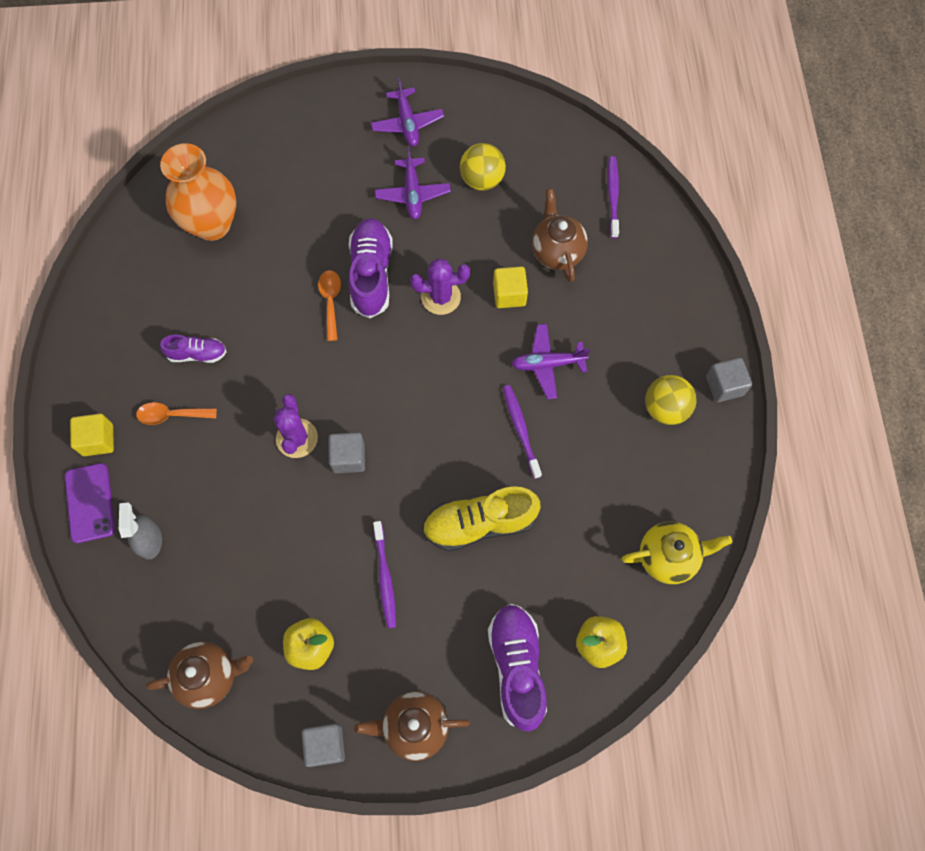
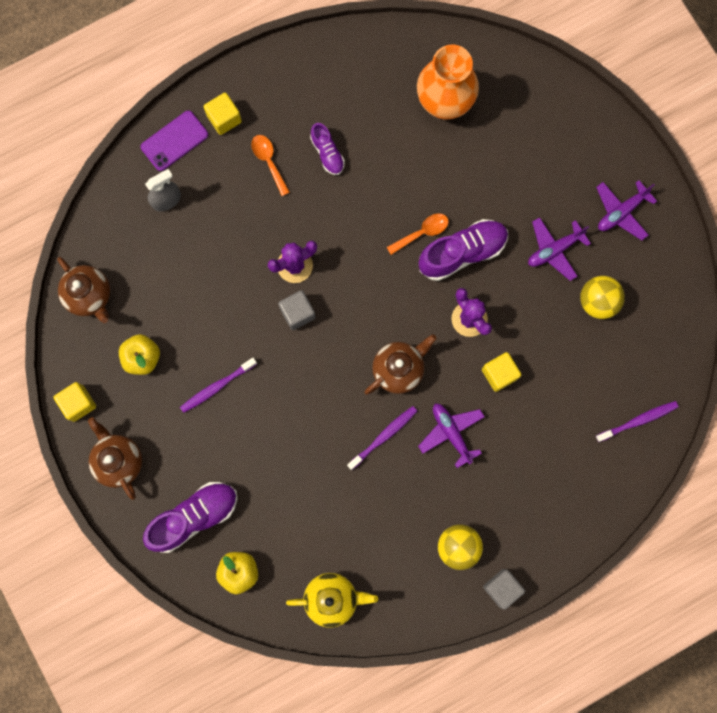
camera: 65 degrees right, 10 degrees up
grey cube [302,724,345,767] -> yellow cube [53,382,96,422]
yellow shoe [422,486,540,551] -> none
brown teapot [532,189,588,283] -> brown teapot moved to [364,334,437,395]
yellow teapot [621,521,732,584] -> yellow teapot turned 60 degrees counterclockwise [286,573,378,628]

